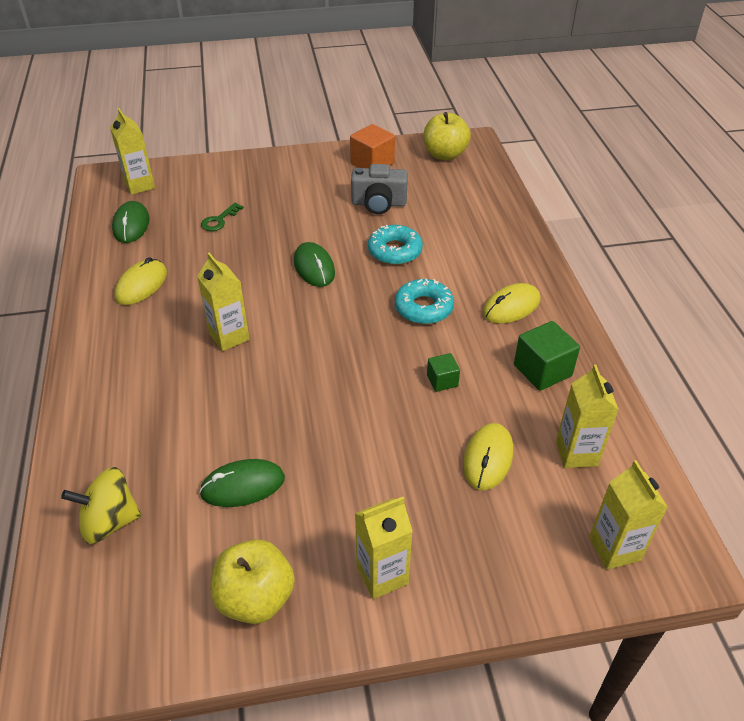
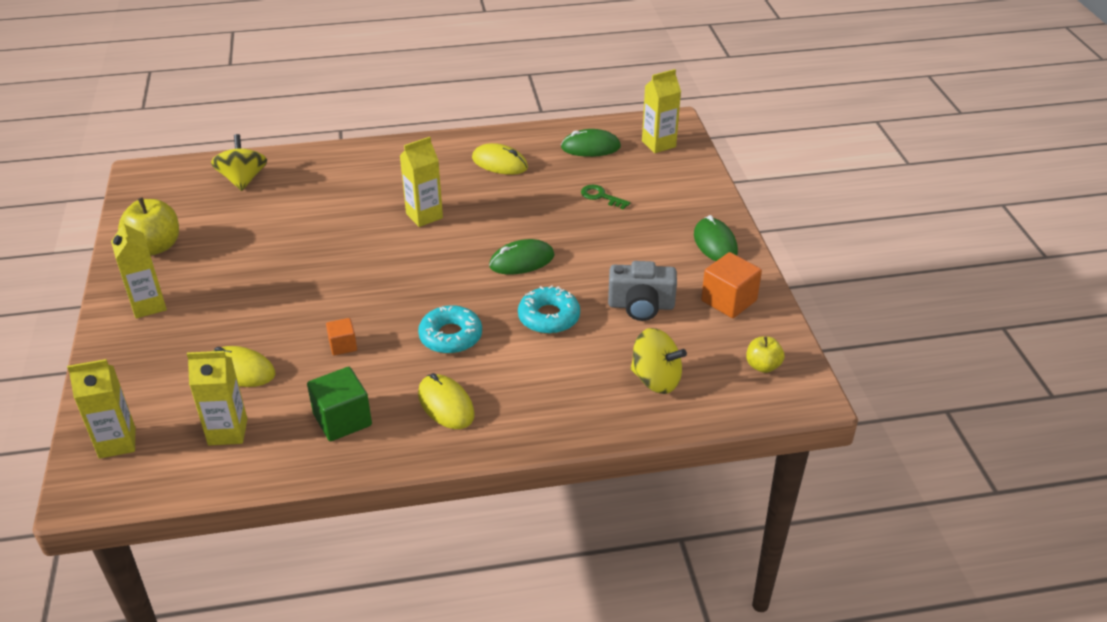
camera: 90 degrees right, 5 degrees down
green mouse [199,459,285,507] -> green mouse moved to [694,215,738,261]
grey camera [351,164,408,214] -> grey camera turned 90 degrees counterclockwise [608,261,677,321]
yellow apple [424,112,471,161] -> yellow apple [746,337,784,373], size x0.58
green cube [427,353,460,392] -> orange cube [326,318,357,356]
none -> yellow spinning top [631,328,687,394]

